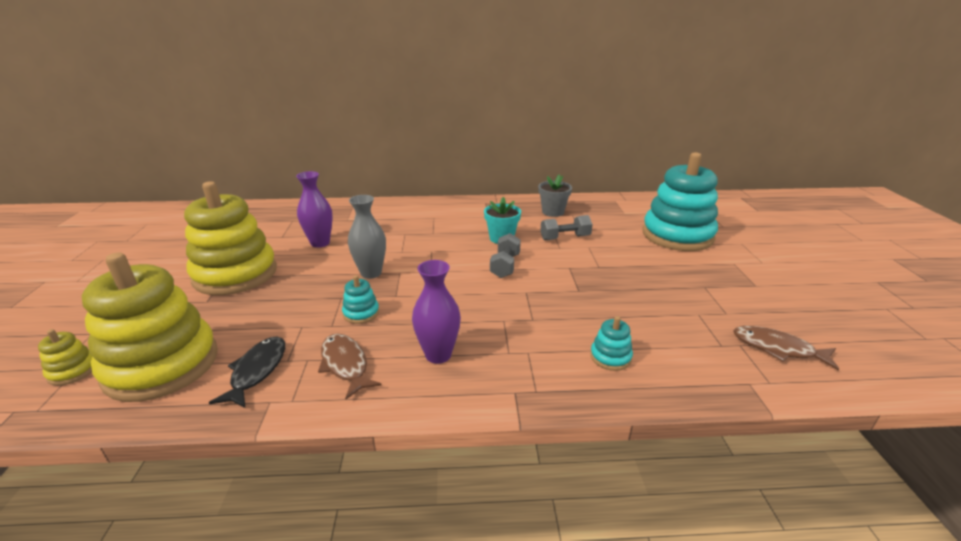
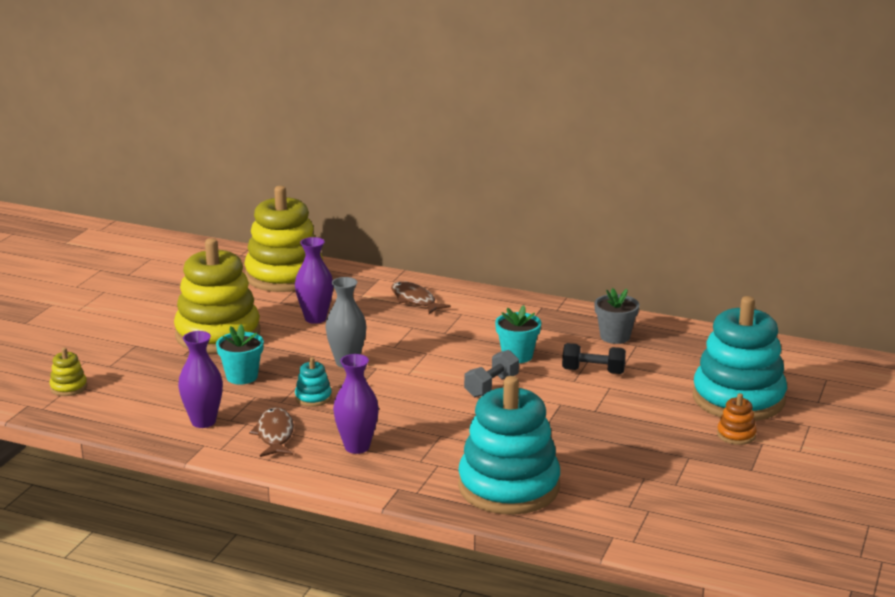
camera: 25 degrees right, 5 degrees down
yellow stacking toy [82,252,218,402] -> yellow stacking toy moved to [244,186,323,292]
black fish [209,337,285,408] -> purple vase [178,331,223,428]
grey dumbbell [540,215,593,241] -> black dumbbell [562,343,626,374]
turquoise stacking toy [590,316,633,371] -> turquoise stacking toy [458,376,560,515], size x2.49
brown fish [733,326,839,371] -> brown fish moved to [391,281,451,314]
none -> turquoise flower pot [216,324,264,384]
none -> orange stacking toy [717,393,757,445]

